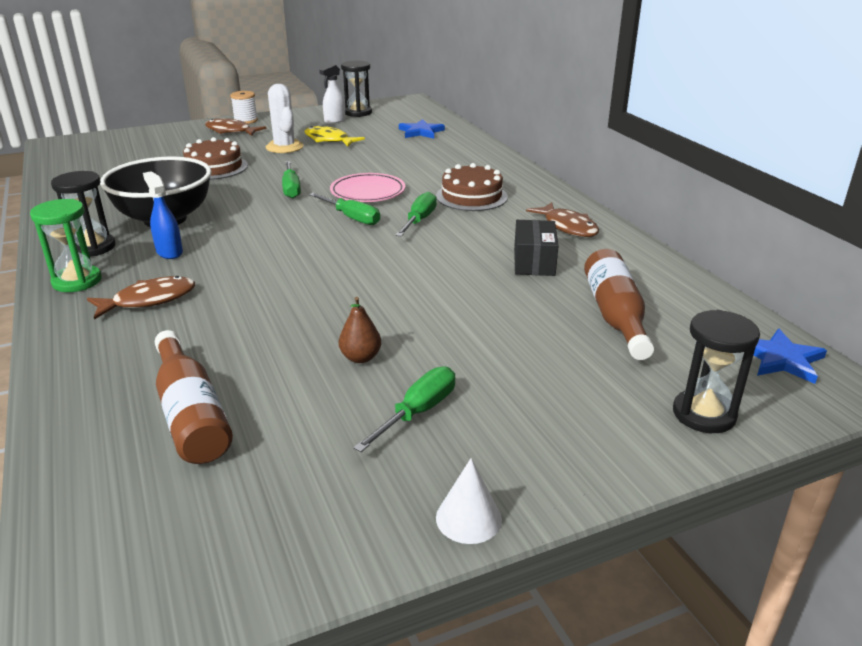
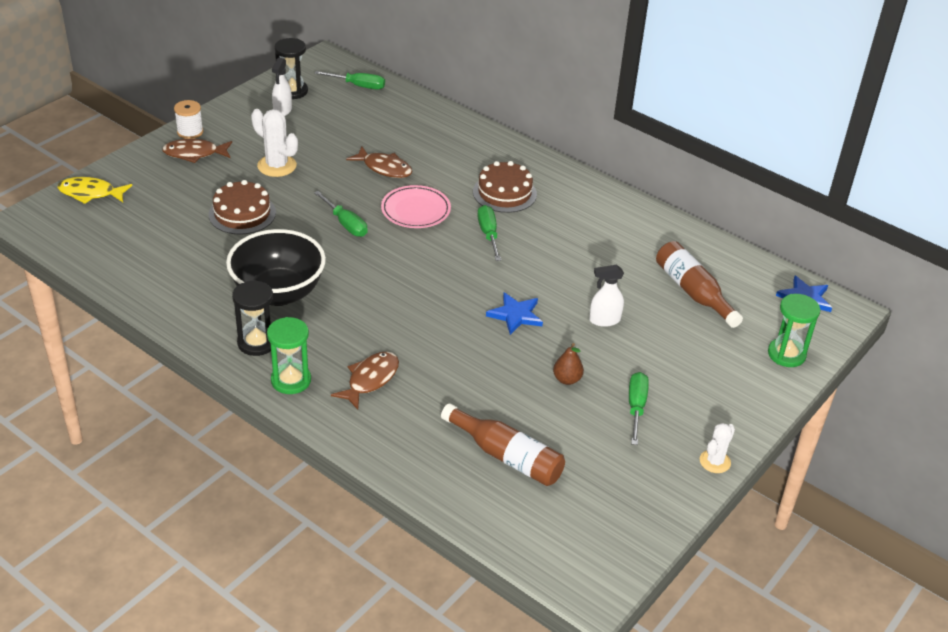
camera: 30 degrees left, 10 degrees up
blue spray bottle [143,171,183,259] -> none
yellow fish [305,126,365,146] -> yellow fish moved to [57,177,132,204]
green screwdriver [309,193,380,225] -> green screwdriver moved to [315,71,385,89]
blue star [399,119,445,139] -> blue star moved to [486,292,543,335]
white cone [436,458,502,544] -> white cactus [700,423,735,473]
black box [514,220,558,276] -> none
brown fish [526,202,599,237] -> brown fish moved to [346,147,412,178]
black hourglass [673,310,760,433] -> green hourglass [768,294,820,367]
none -> white spray bottle [589,265,624,327]

